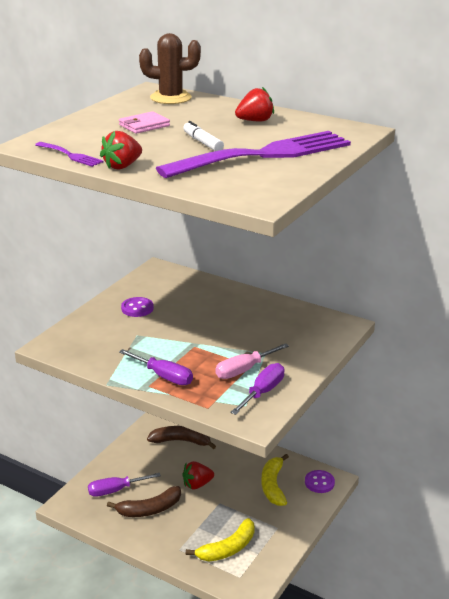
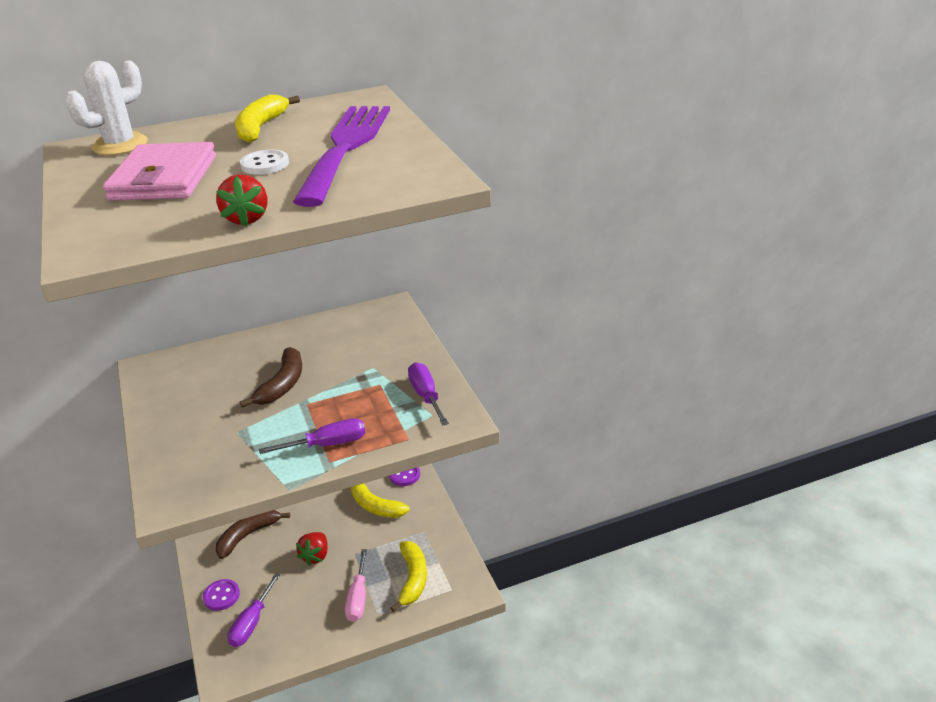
camera: 50 degrees left, 5 degrees up
purple fork [35,142,104,167] -> none
brown banana [107,486,181,517] -> brown banana moved to [240,347,302,407]
pink wallet [119,111,170,134] -> pink wallet [103,142,216,201], size x1.90
purple button [121,297,154,317] -> purple button moved to [203,579,240,611]
brown cactus [139,33,201,104] -> white cactus [66,61,148,155]
white marker [183,121,224,151] -> white button [240,149,289,175]
pink screwdriver [215,343,289,379] -> pink screwdriver moved to [345,549,367,622]
red strawberry [235,87,274,121] -> yellow banana [235,94,300,143]

